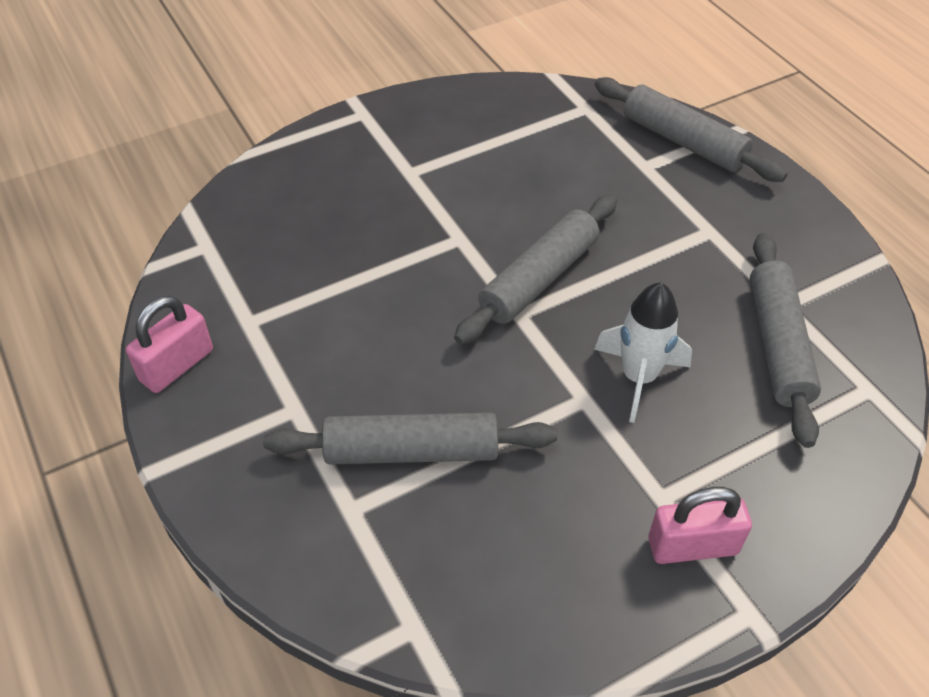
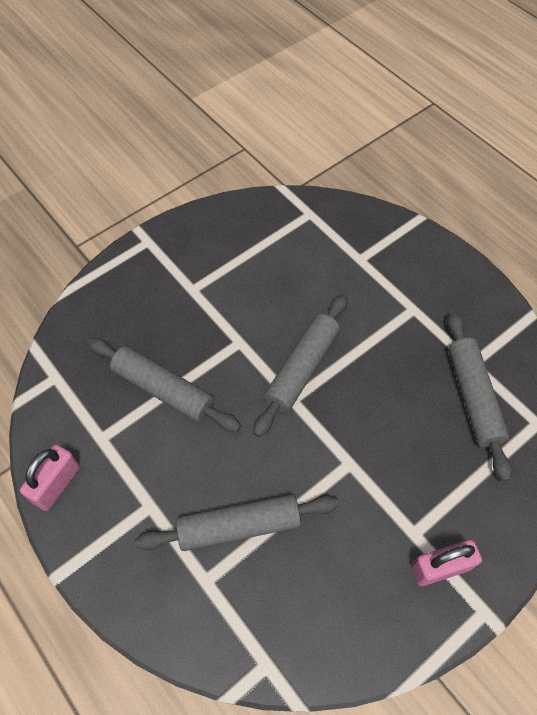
camera: 10 degrees left, 10 degrees up
white rocket [594,282,692,423] -> none
grey rolling pin [595,77,788,182] -> grey rolling pin moved to [87,338,241,432]

